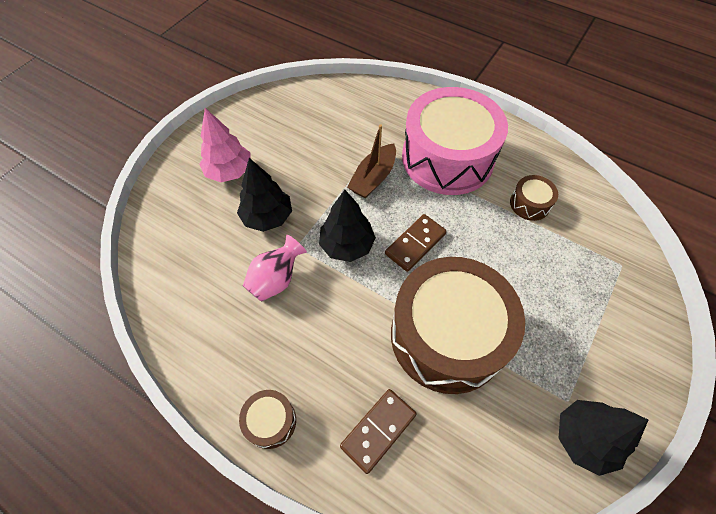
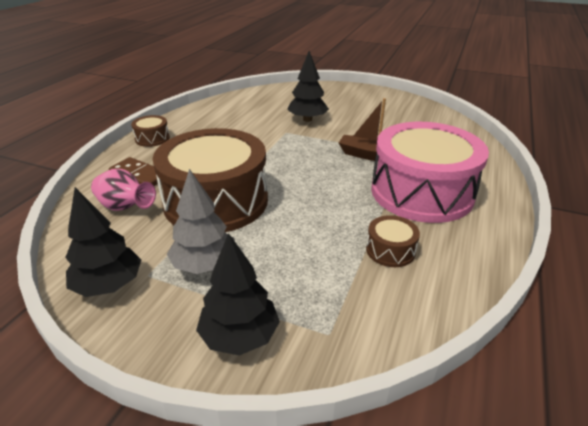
camera: 80 degrees right, 25 degrees down
pink tree [199,108,251,182] -> none
pink vase [243,235,307,302] -> pink vase moved to [91,169,156,211]
black tree [319,190,376,262] -> black tree moved to [196,233,280,356]
brown domino [385,214,447,272] -> none
none -> grey tree [167,169,235,274]

